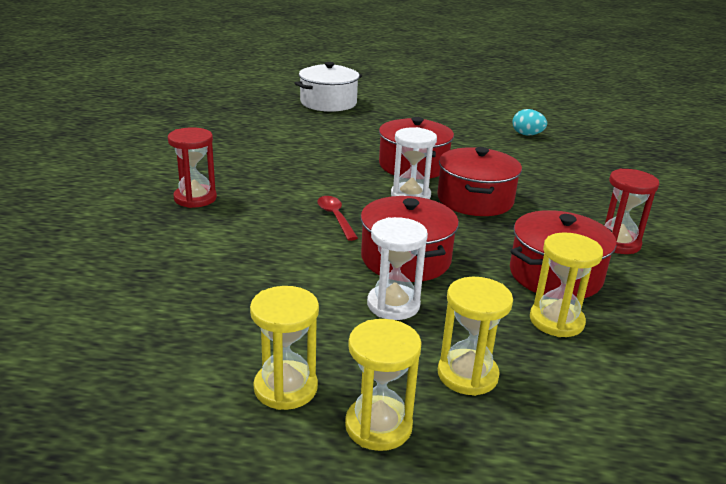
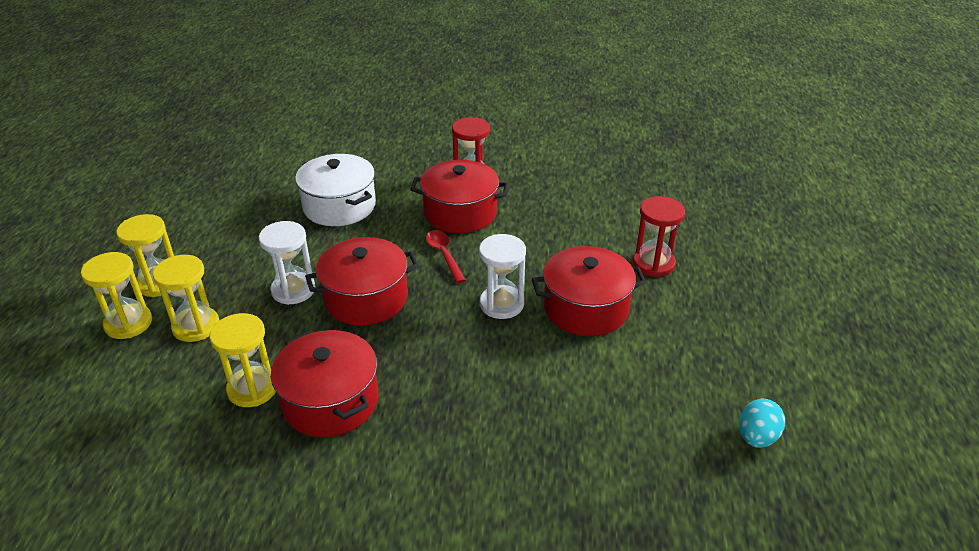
camera: 90 degrees right, 10 degrees up
yellow hourglass [250,286,319,410] -> yellow hourglass moved to [81,252,152,339]
white pot [295,62,362,112] -> white pot moved to [295,154,376,226]
red spoon [317,196,358,241] -> red spoon turned 90 degrees counterclockwise [426,230,466,283]
red pot [437,147,522,216] -> red pot moved to [410,160,509,233]
red hourglass [604,169,659,254] -> red hourglass moved to [633,196,685,277]

